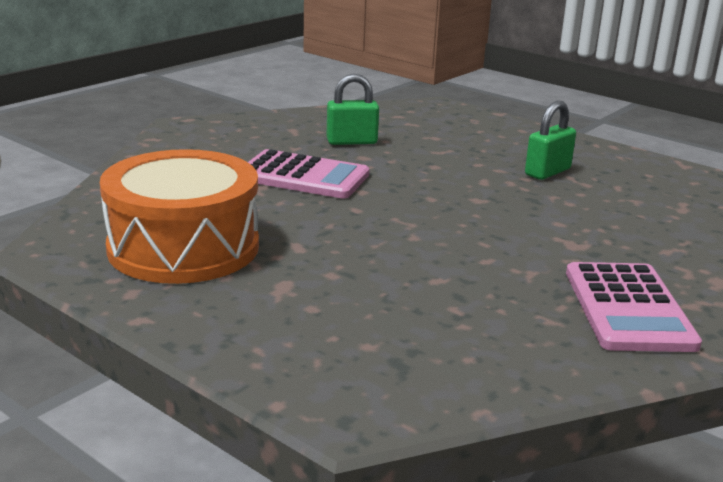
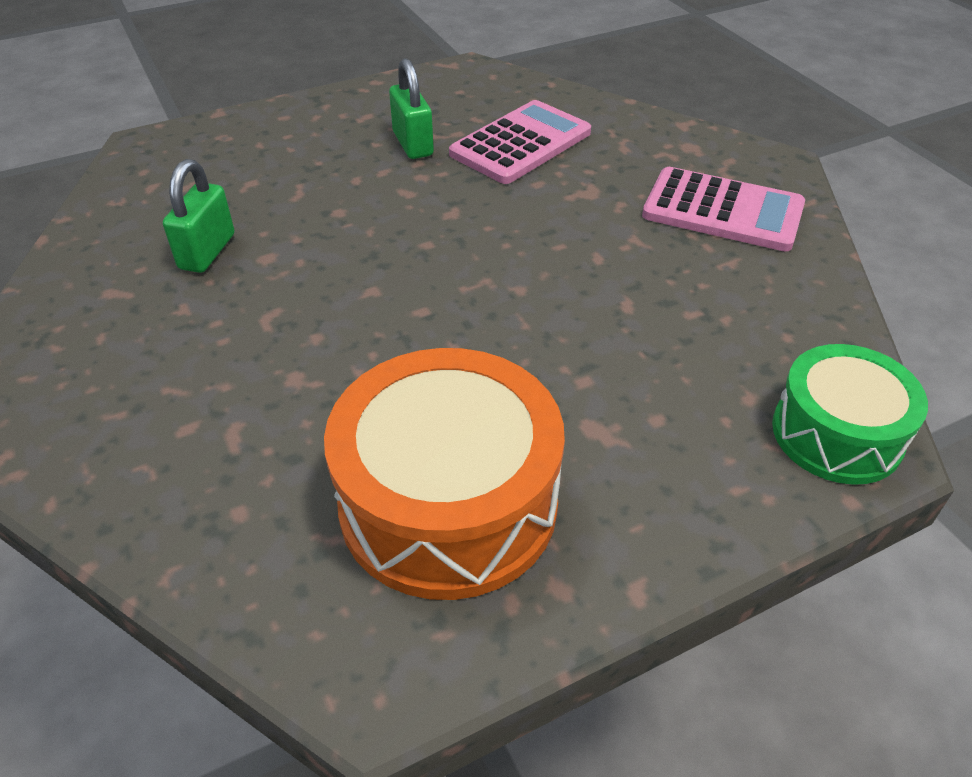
camera: 65 degrees left, 20 degrees up
pink calculator [248,149,370,199] -> pink calculator moved to [449,100,591,184]
none -> green drum [772,344,928,485]

